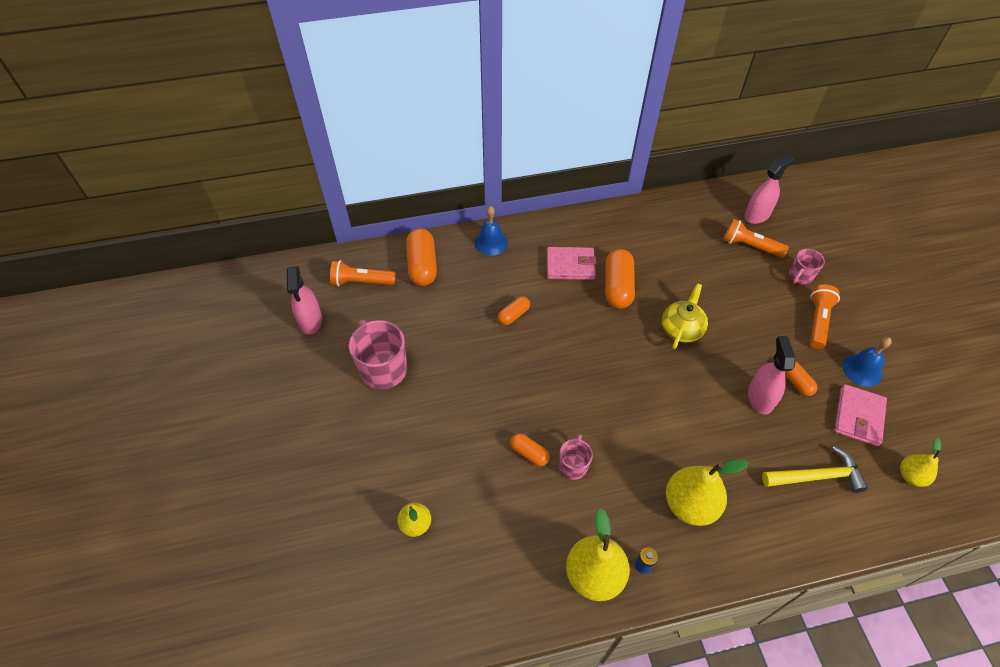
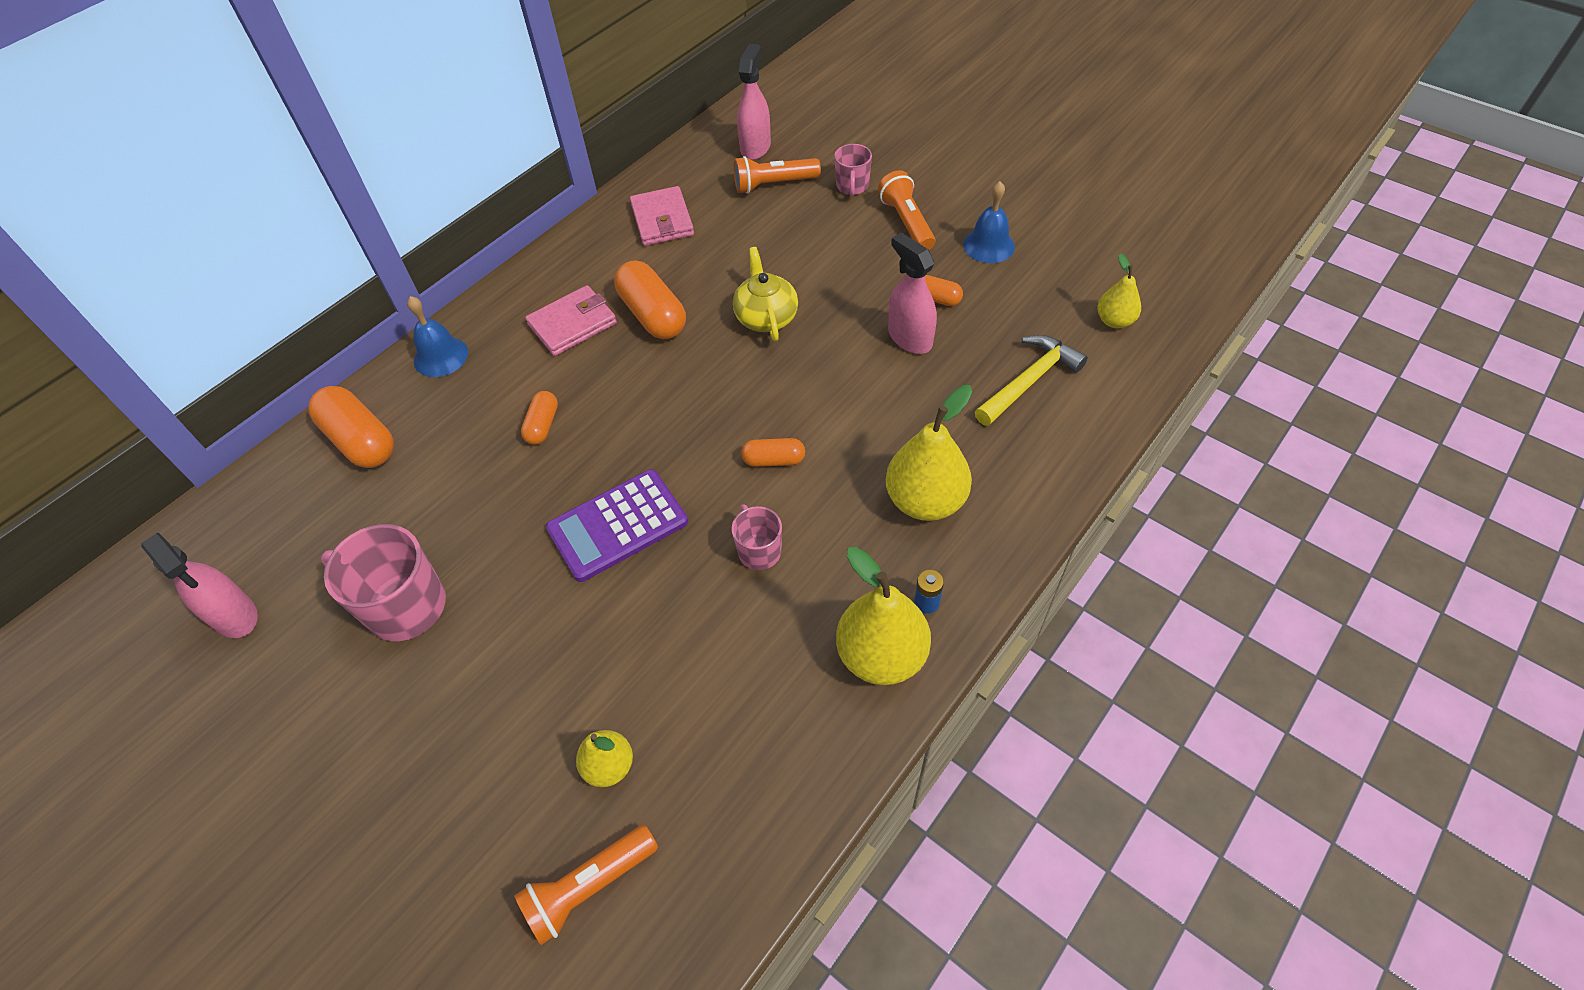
camera: 35 degrees left, 0 degrees up
orange flashlight [330,260,396,287] -> orange flashlight moved to [514,825,658,945]
orange capsule [510,433,550,466] -> orange capsule moved to [741,438,805,467]
pink wallet [834,384,887,446] -> pink wallet moved to [630,186,694,246]
none -> purple calculator [546,469,688,582]

